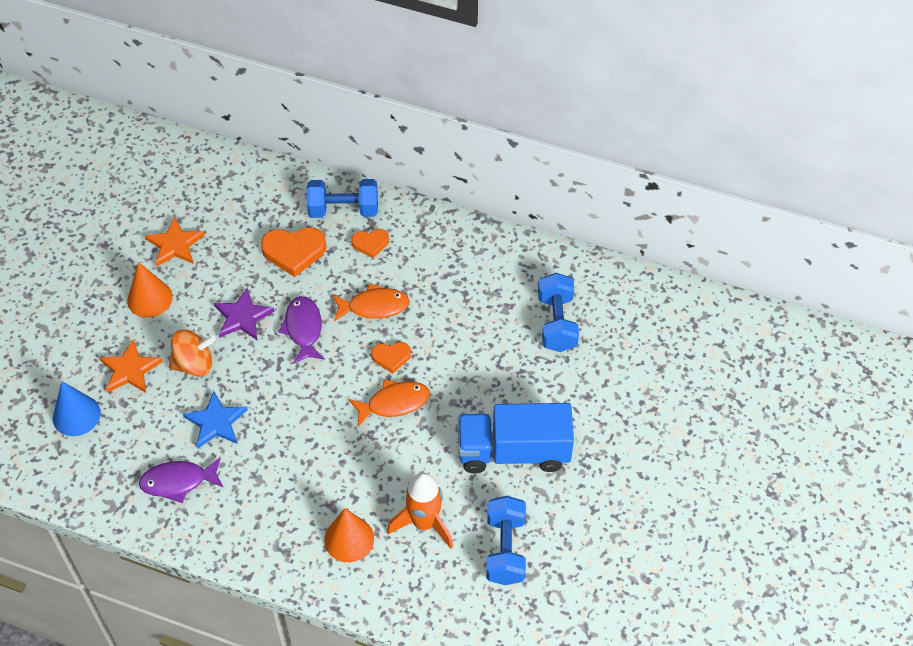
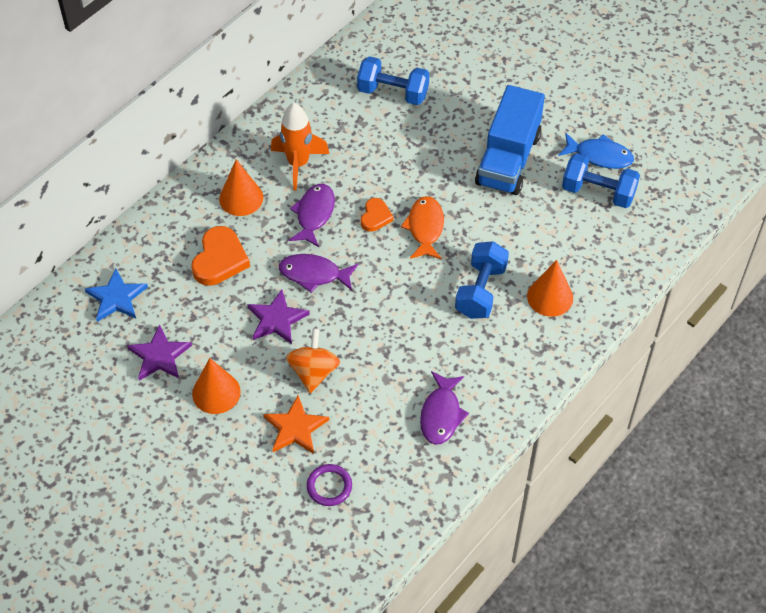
camera: 70 degrees left, 0 degrees up
blue cone [53,381,101,436] -> purple ring [306,464,352,506]
orange star [145,217,205,266] -> purple star [127,325,192,381]
blue star [183,391,248,449] -> blue star moved to [85,268,148,322]
blue dumbbell [307,179,378,218] -> blue dumbbell moved to [455,241,509,319]
orange fish [332,283,410,321] -> purple fish [289,184,335,247]
orange heart [351,229,389,258] -> orange cone [219,160,263,216]
orange rocket [387,472,453,549] -> orange rocket moved to [271,103,330,191]
none -> blue fish [558,133,634,169]

